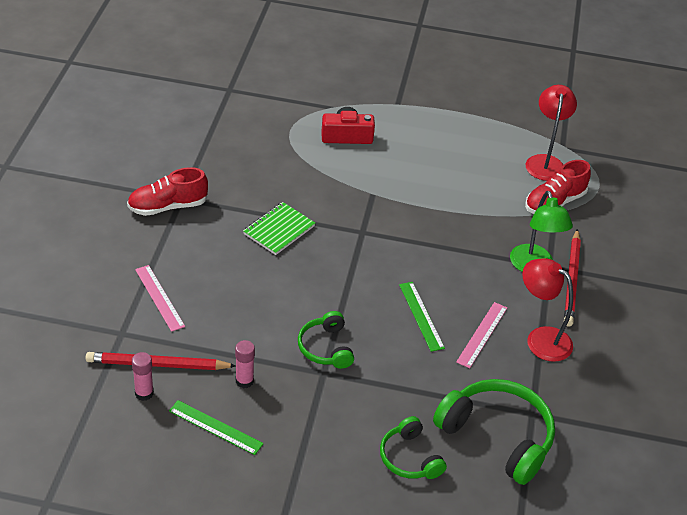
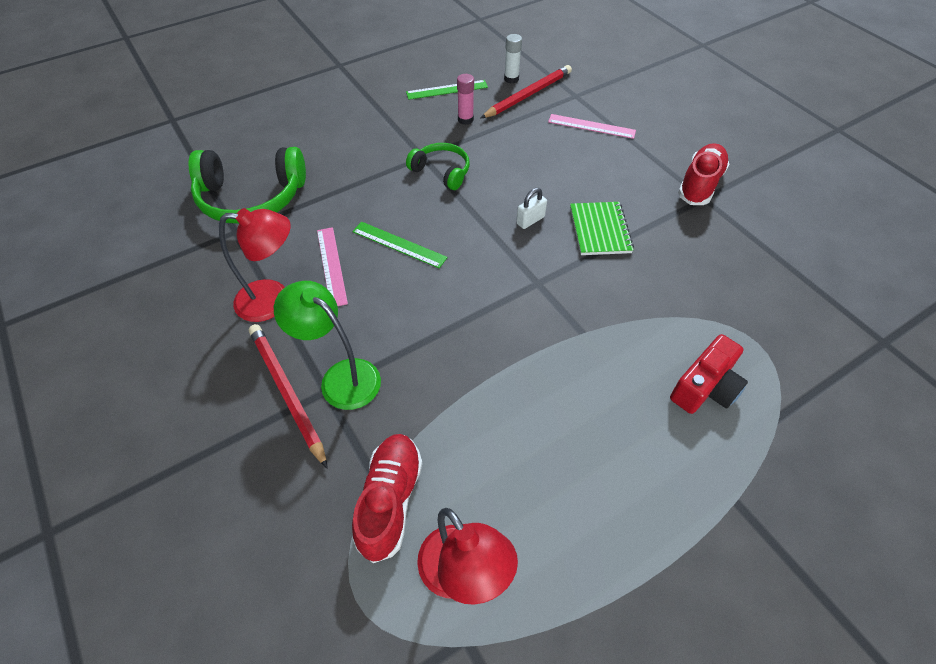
camera: 140 degrees right, 10 degrees up
pink glue stick [132,352,154,401] -> white glue stick [504,34,522,83]
green headphones [380,416,447,479] -> none
none -> white padlock [516,188,547,229]

